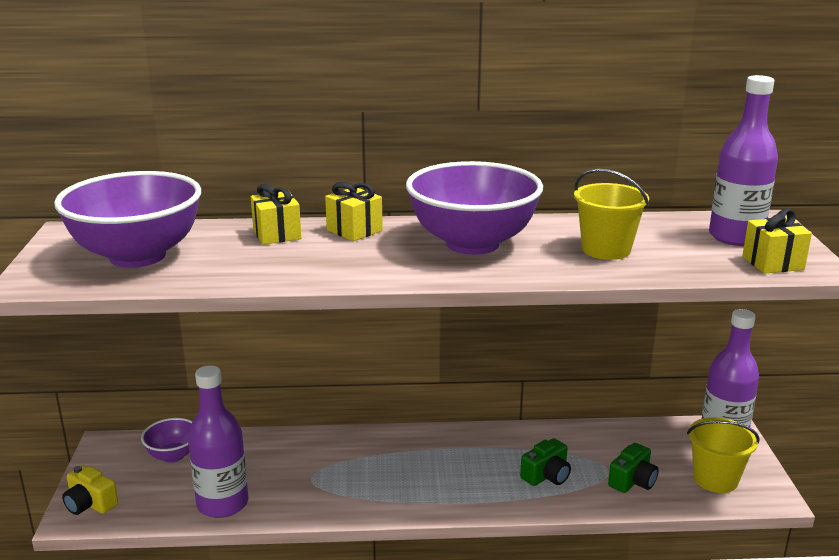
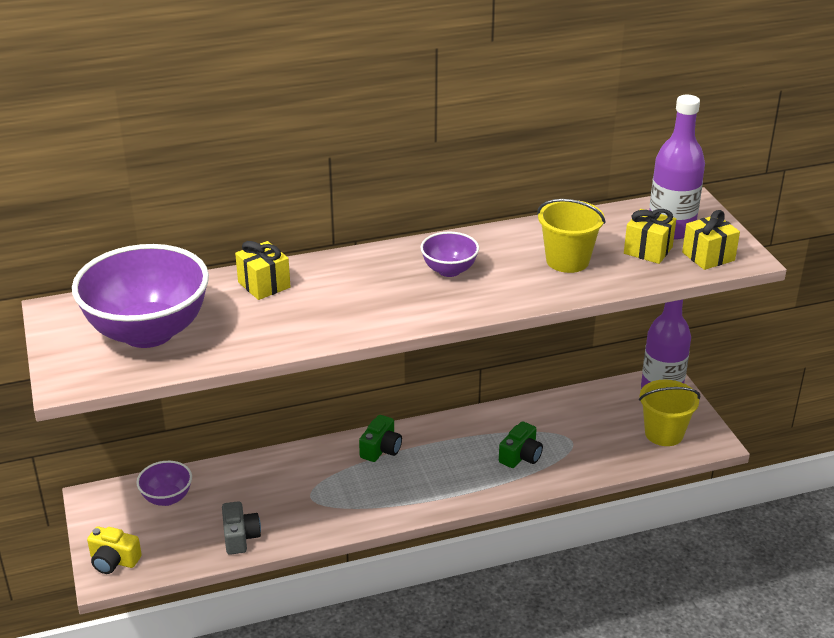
camera: 15 degrees left, 10 degrees up
purple bottle [188,365,248,518] -> grey camera [222,501,261,555]
yellow gift [325,182,383,241] -> yellow gift moved to [624,209,676,264]
purple bowl [406,161,543,255] -> purple bowl [420,232,479,277], size x0.47
green camera [608,443,659,493] -> green camera moved to [359,415,402,462]

